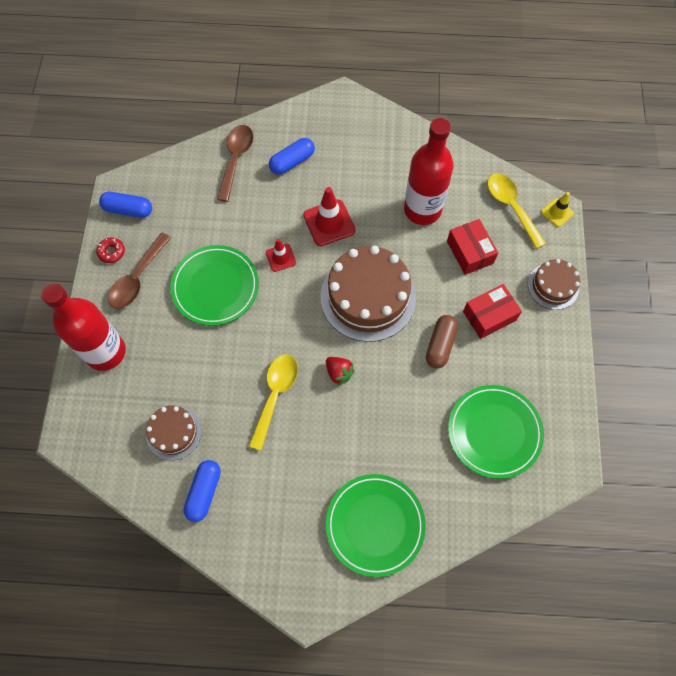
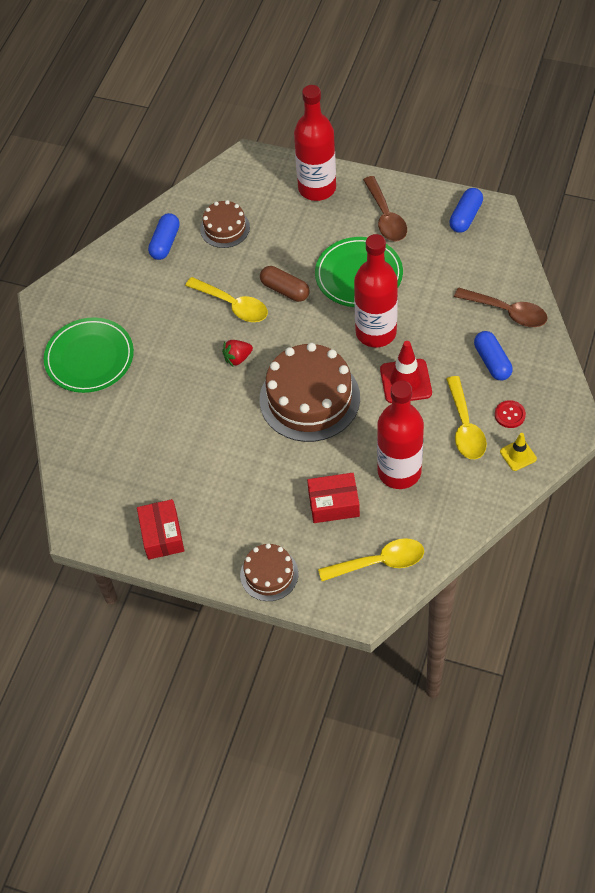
camera: 110 degrees right, 10 degrees down
red donut [96,238,125,263] -> none
brown spoon [108,233,171,309] -> brown spoon turned 150 degrees counterclockwise [363,176,407,241]
blue capsule [183,460,221,522] -> blue capsule turned 75 degrees clockwise [148,213,180,260]
red traffic cone [266,239,296,272] -> red bottle [354,234,398,347]
brown capsule [426,315,458,368] -> brown capsule moved to [260,266,310,302]
green plate [448,385,544,479] -> none
red box [463,284,522,339] -> red box moved to [137,499,184,560]
yellow traffic cone [541,192,574,227] -> yellow traffic cone moved to [500,433,537,471]
none -> yellow spoon [446,376,487,459]
none -> red button [495,400,526,428]

